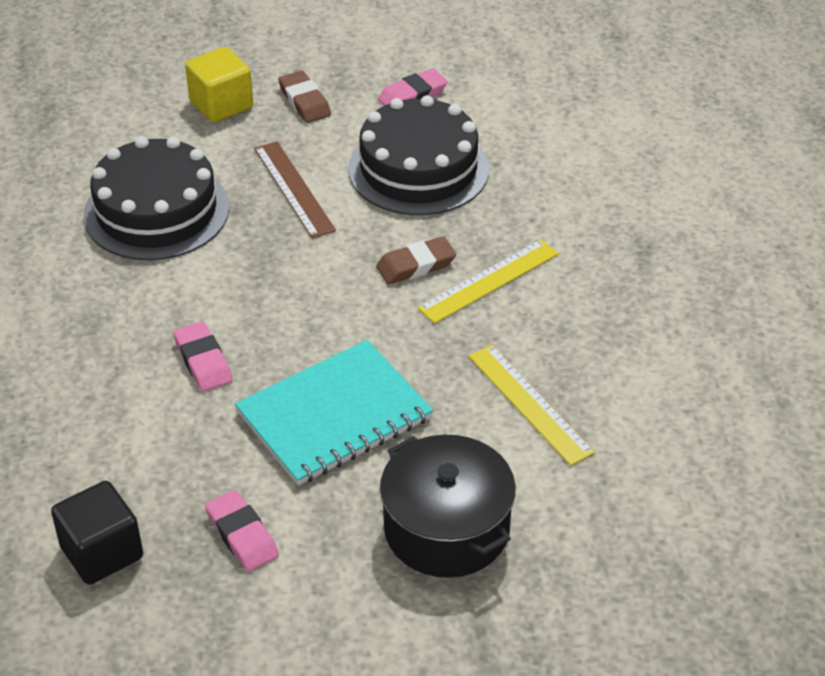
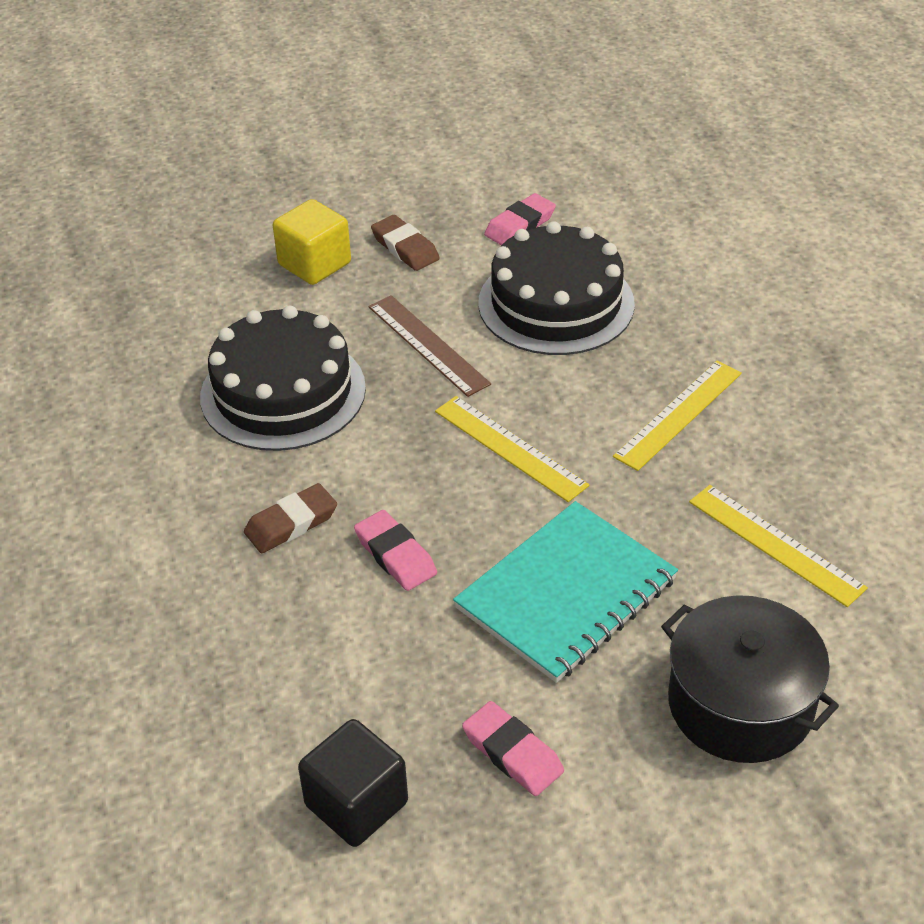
camera: 10 degrees left, 0 degrees up
brown eraser [376,236,456,284] -> brown eraser moved to [244,483,337,553]
none -> yellow ruler [435,396,590,502]

